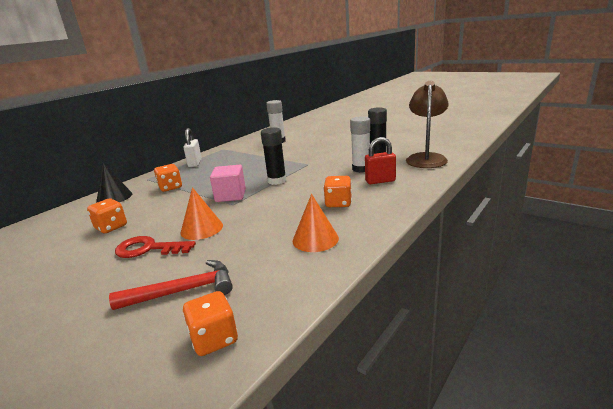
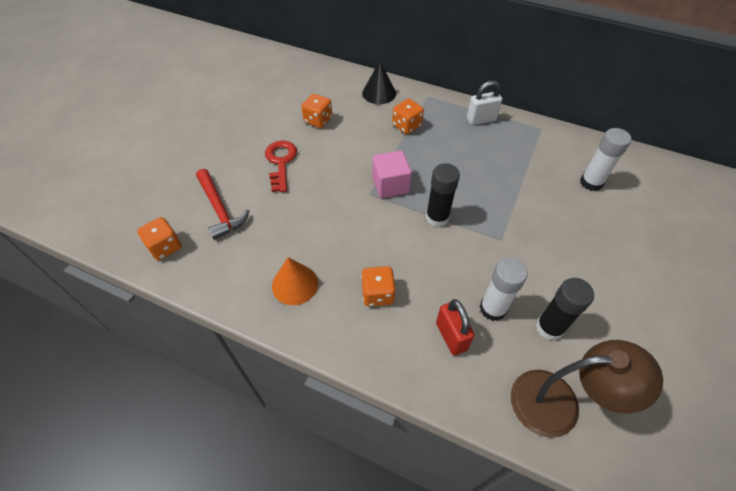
camera: 75 degrees right, 30 degrees up
orange cone [180,187,223,240] -> none

